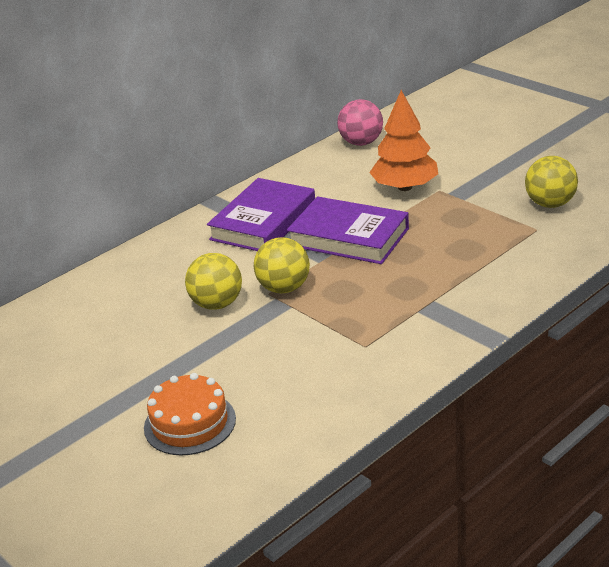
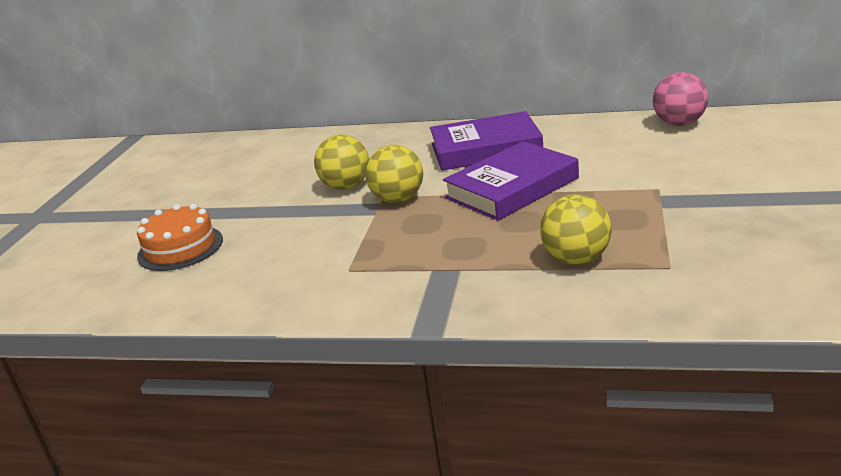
camera: 55 degrees right, 5 degrees down
purple book [287,196,409,264] -> purple book turned 60 degrees clockwise [443,141,579,221]
orange tree [369,90,438,191] -> none
yellow ball [525,156,578,208] -> yellow ball moved to [540,194,612,265]

